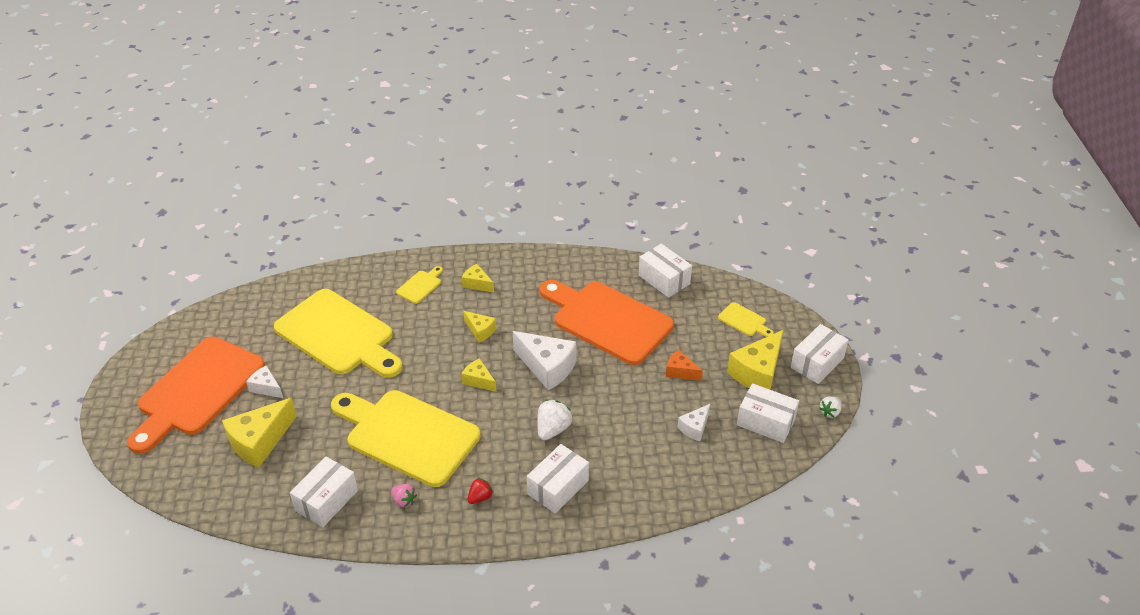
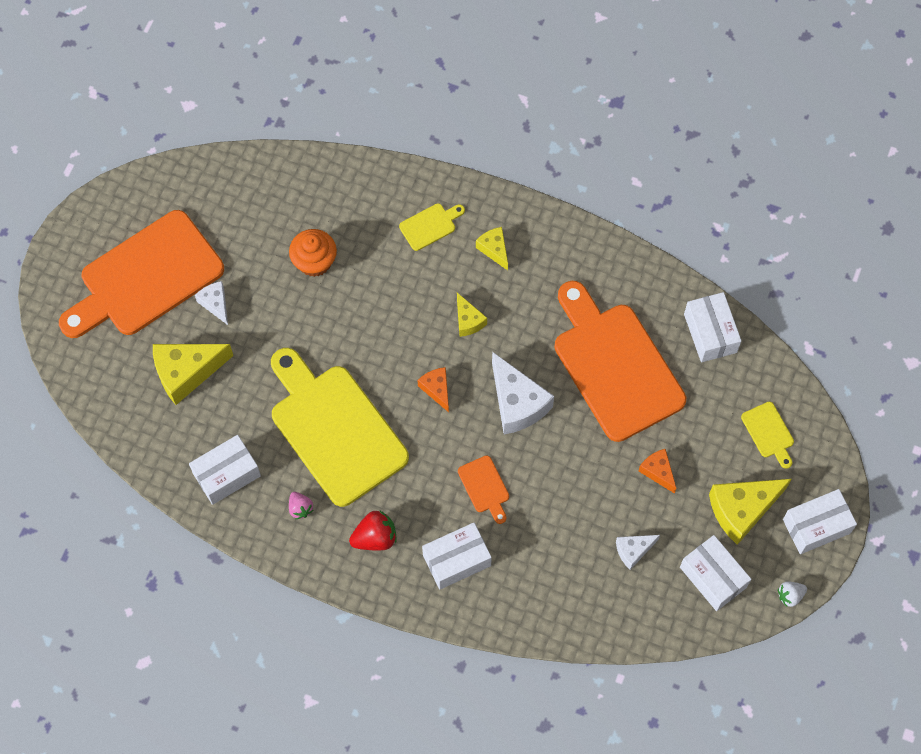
camera: 25 degrees right, 25 degrees up
yellow cutting board [274,289,403,378] -> orange cupcake [289,229,337,277]
yellow cheese [461,358,496,392] -> orange cheese [418,367,449,412]
red strawberry [467,478,493,504] -> red strawberry [349,510,397,550], size x1.61
white strawberry [537,399,573,440] -> orange cutting board [458,455,509,524]

